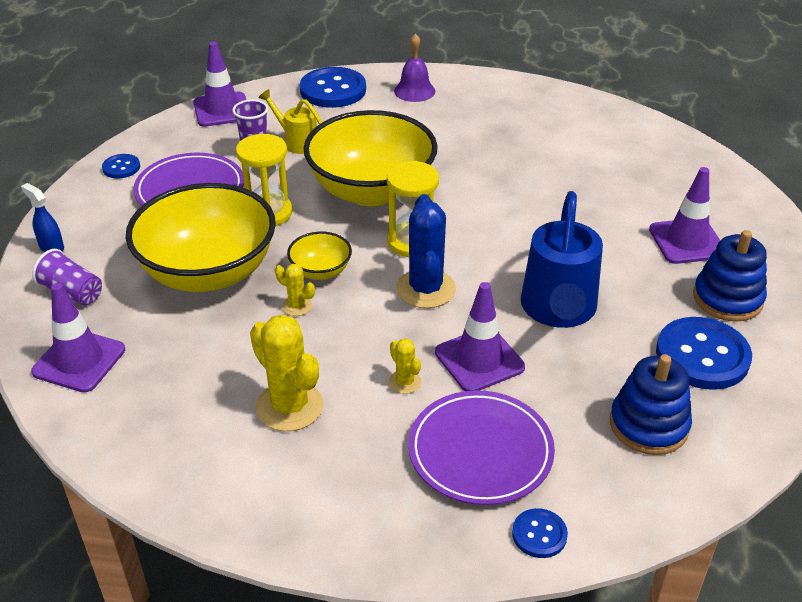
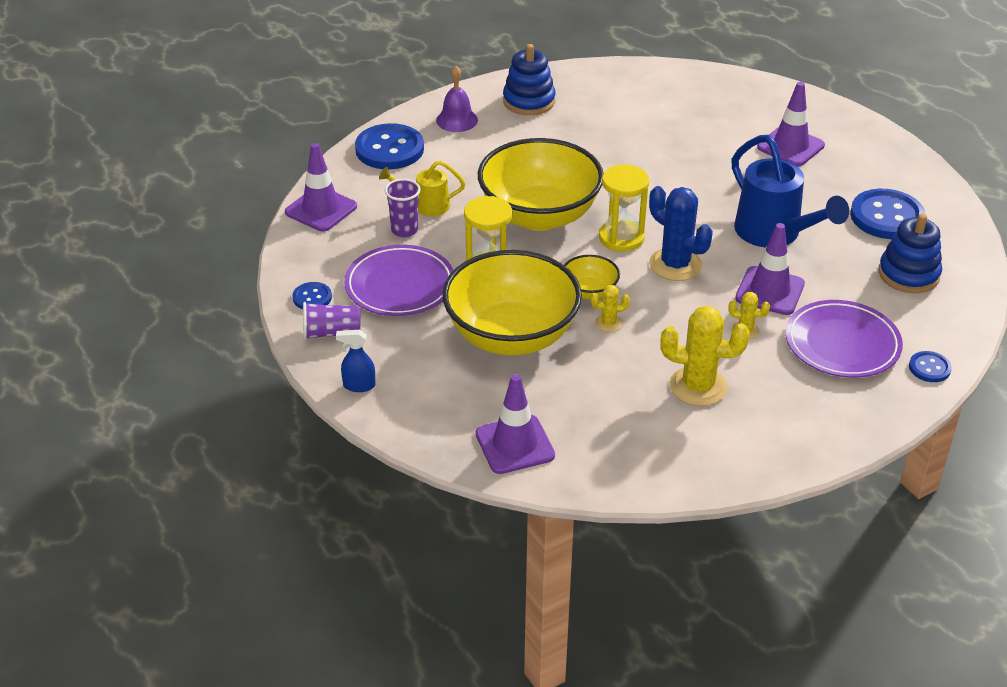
camera: 40 degrees left, 0 degrees up
purple cup [32,249,102,305] -> purple cup moved to [303,302,361,340]
blue stacking toy [693,230,767,322] -> blue stacking toy moved to [503,44,555,115]

